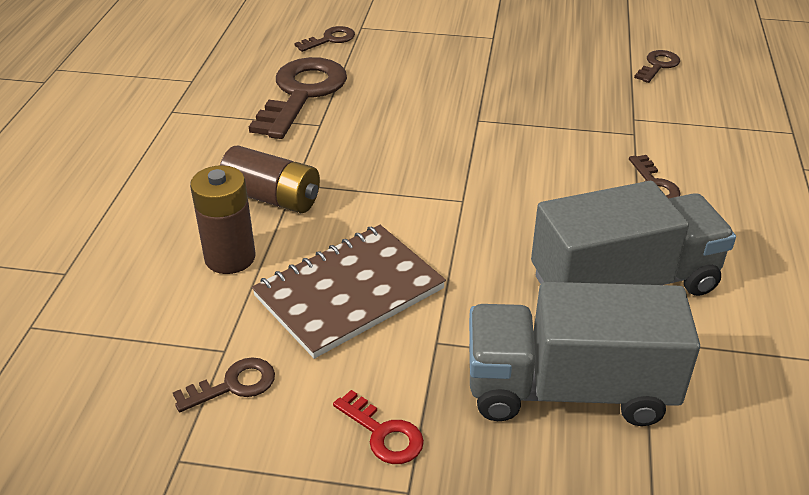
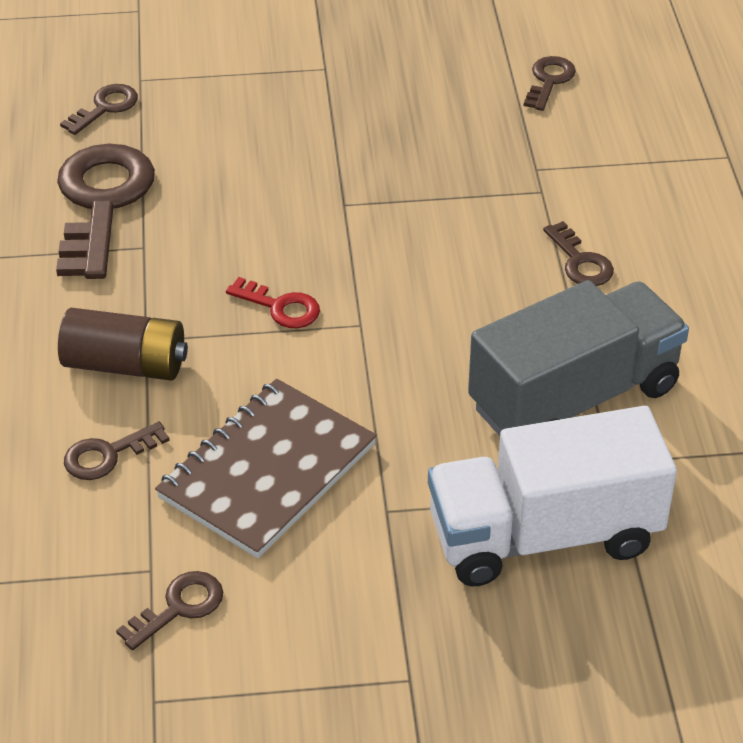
camera: 15 degrees left, 5 degrees up
brown battery [190,165,256,274] -> brown key [64,421,170,480]
red key [333,390,424,464] -> red key moved to [226,277,320,328]
grey truck [469,282,700,426] -> white truck [428,406,677,586]

